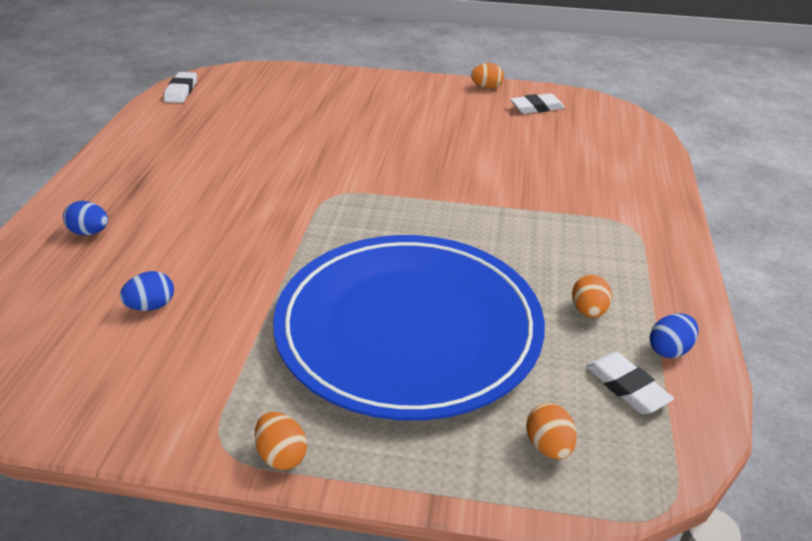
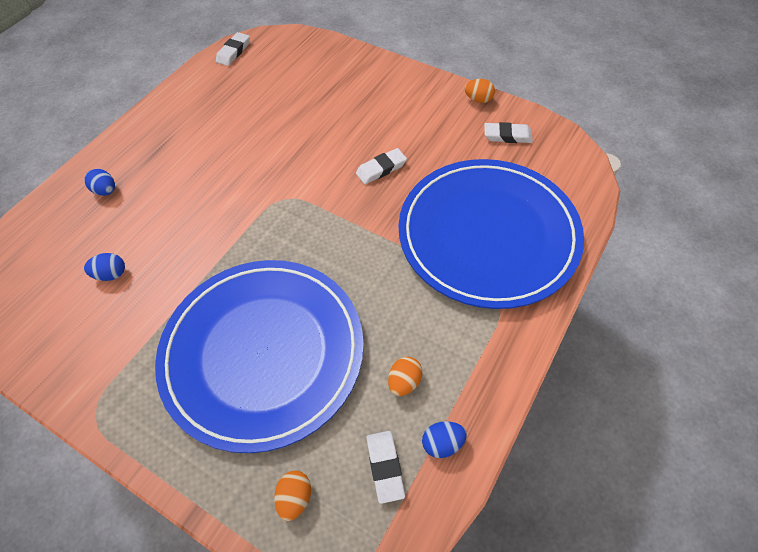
camera: 25 degrees right, 20 degrees up
orange egg [254,412,307,470] -> none
none -> white eraser [356,148,407,184]
none -> blue plate [398,159,584,309]

